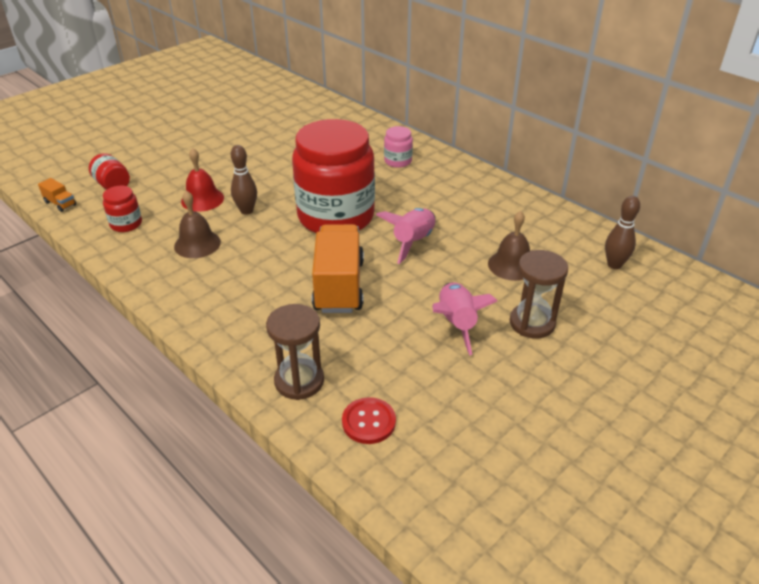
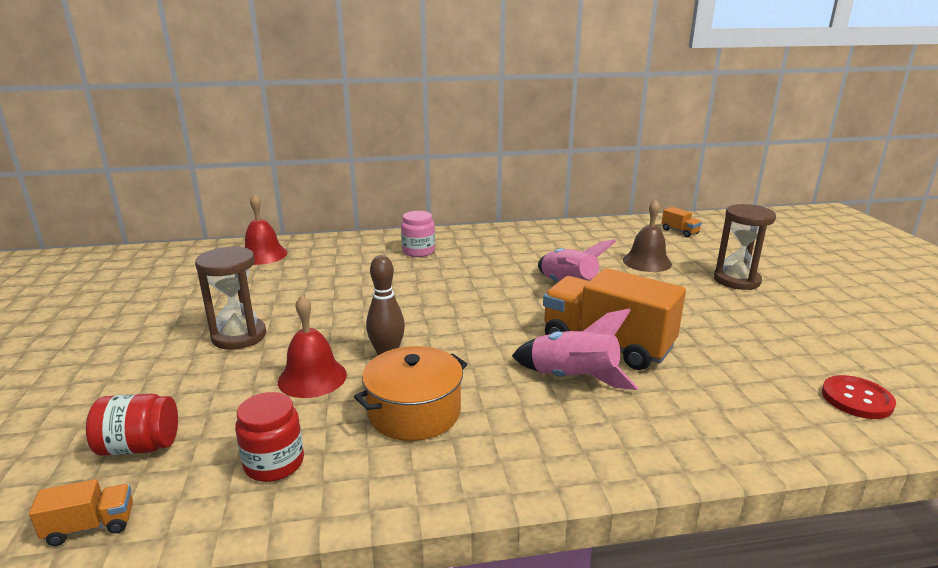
camera: 55 degrees left, 15 degrees down
brown bell [174,191,221,258] -> orange pot [354,346,468,441]
brown hourglass [266,304,324,400] -> brown hourglass moved to [195,246,266,350]
red jar [292,119,375,233] -> none
pink rocket [432,282,497,355] -> pink rocket moved to [512,308,638,390]
brown bowling pin [605,196,640,269] -> orange truck [661,207,702,237]
none -> red bell [244,194,288,265]

